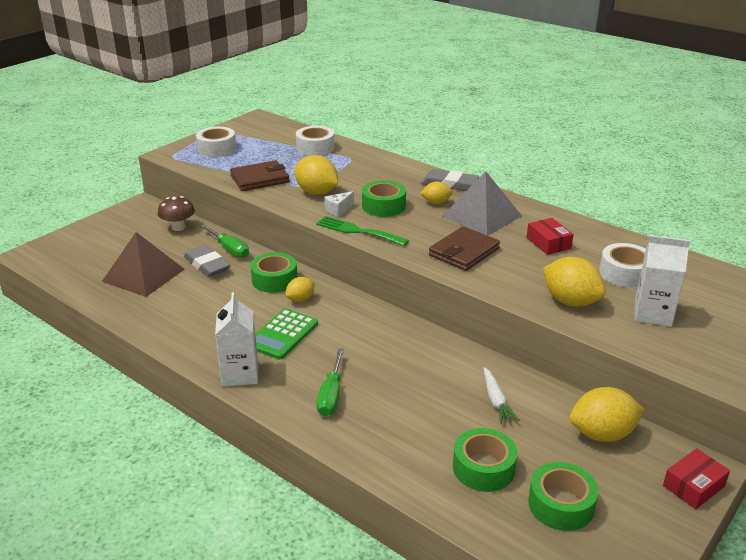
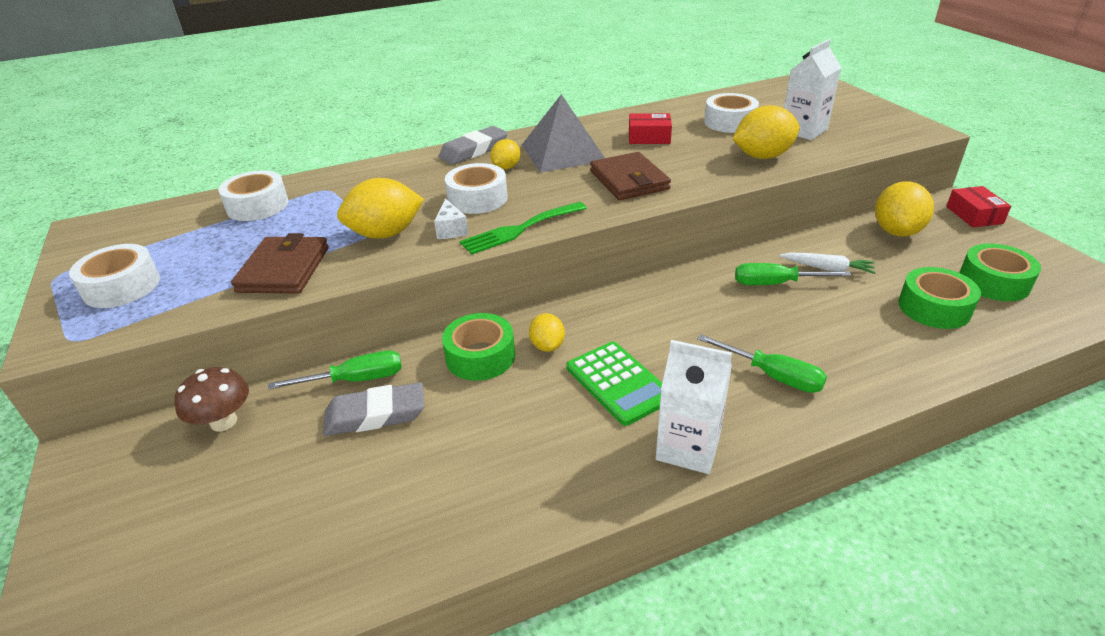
camera: 60 degrees left, 5 degrees up
brown pyramid [102,232,185,297] -> none
green tape [362,180,406,217] -> white tape [445,163,508,214]
none -> green screwdriver [735,263,851,285]

